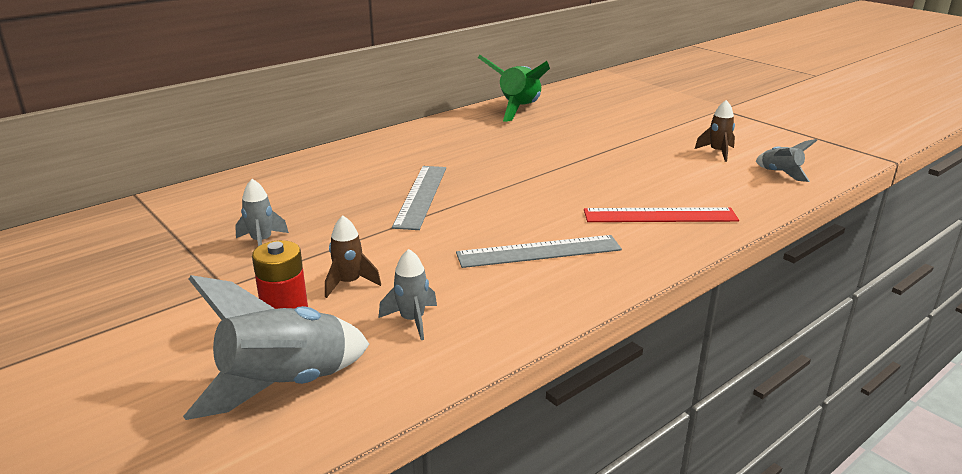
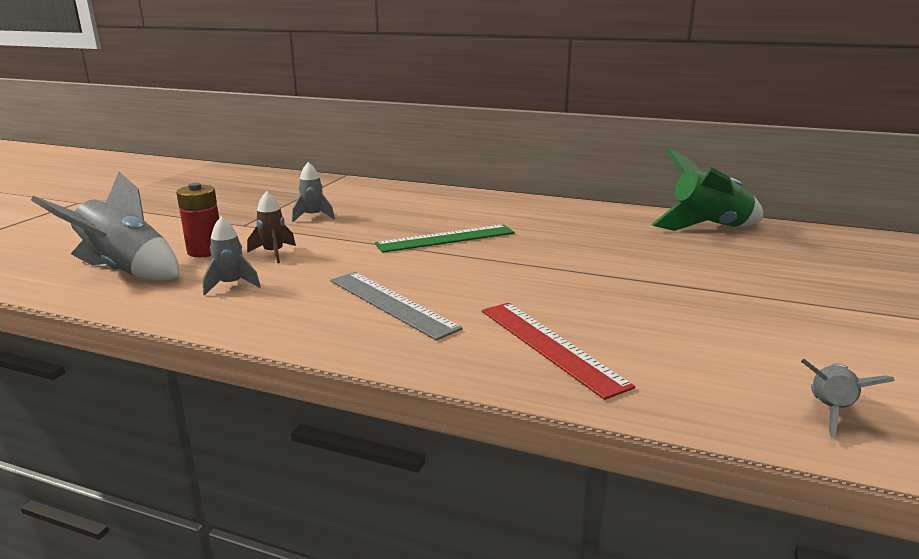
camera: 60 degrees right, 5 degrees down
grey ruler [392,166,446,230] -> green ruler [375,224,515,253]
brown rocket [695,100,735,162] -> none

